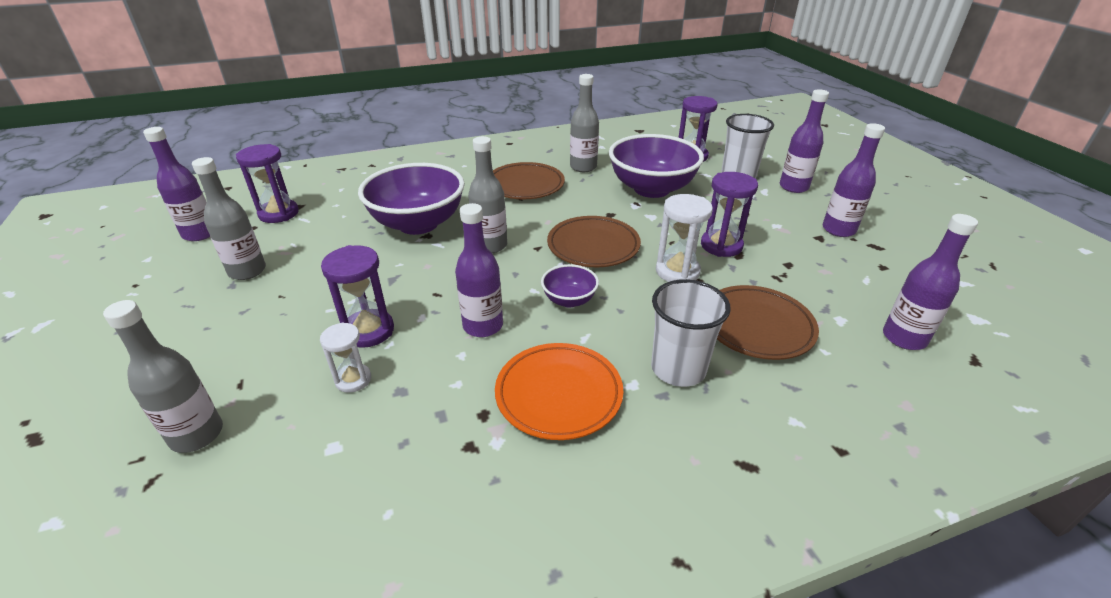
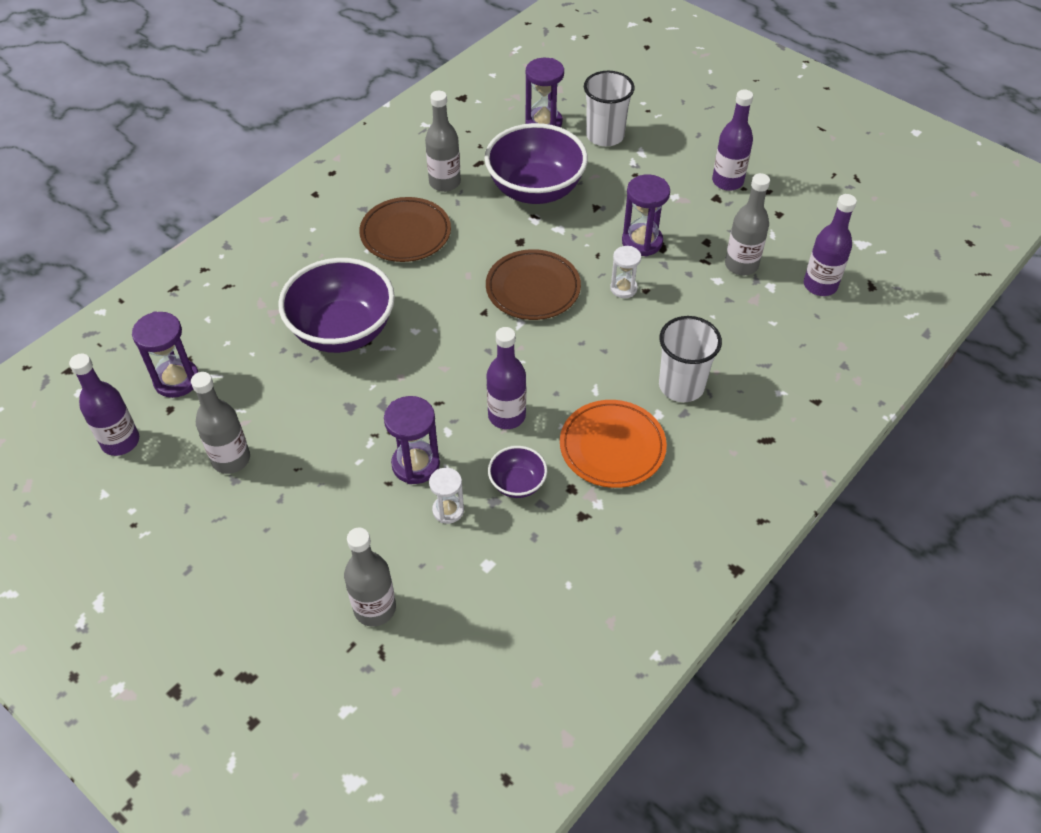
camera: 30 degrees left, 15 degrees up
grey bottle [468,136,507,253] -> grey bottle moved to [725,173,770,275]
purple bowl [541,264,599,307] -> purple bowl moved to [488,446,547,498]
white hourglass [656,194,713,282] -> white hourglass [610,246,641,298], size x0.64
brown plate [717,285,819,360] -> none
purple bottle [780,89,829,193] -> none

